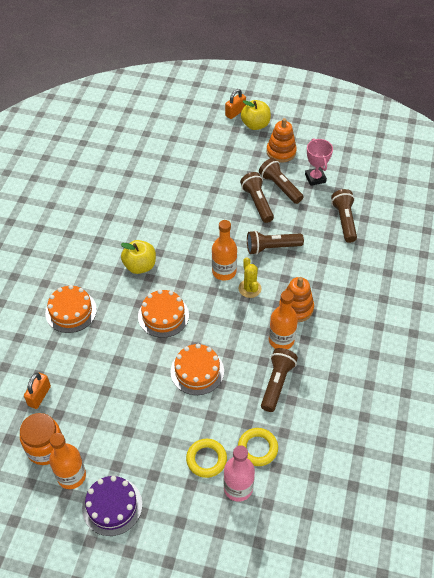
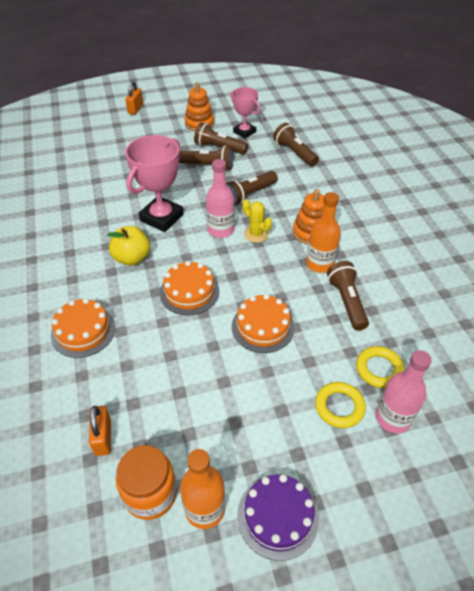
camera: 30 degrees left, 5 degrees down
orange bottle [212,220,237,281] -> pink bottle [206,159,235,238]
brown flashlight [240,172,274,223] -> brown flashlight turned 150 degrees clockwise [179,146,233,170]
yellow apple [241,100,271,130] -> none
none -> pink trophy [125,135,184,232]

